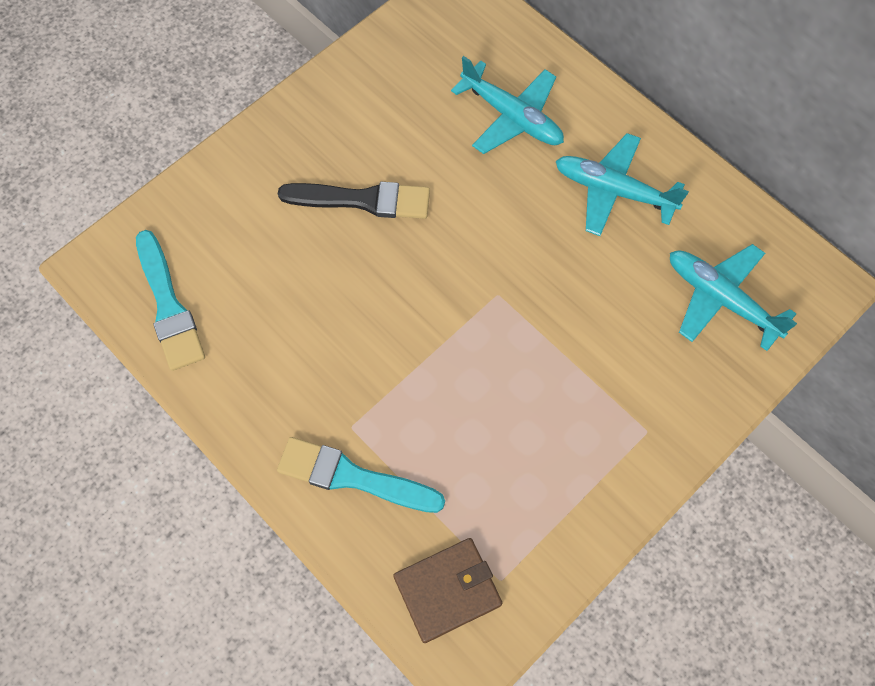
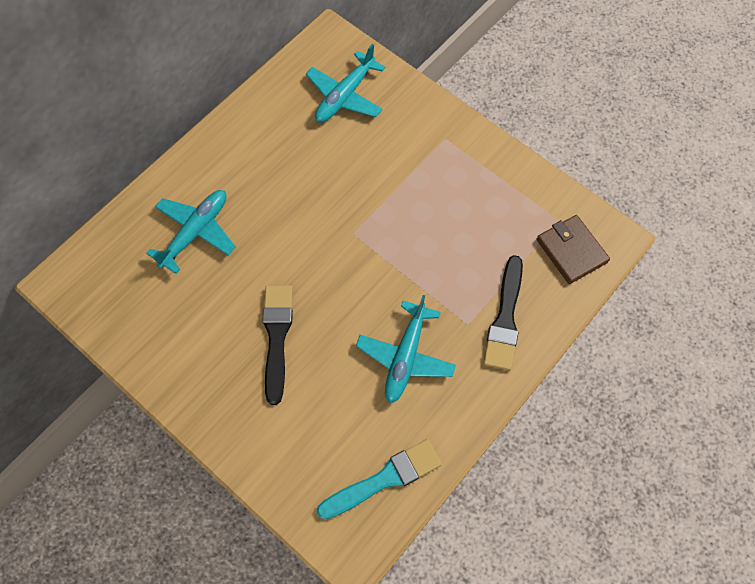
camera: 95 degrees left, 0 degrees up
turquoise brush [277,437,445,513] -> black brush [484,255,523,371]
turquoise plane [556,133,689,236] -> turquoise plane moved to [356,295,456,403]

